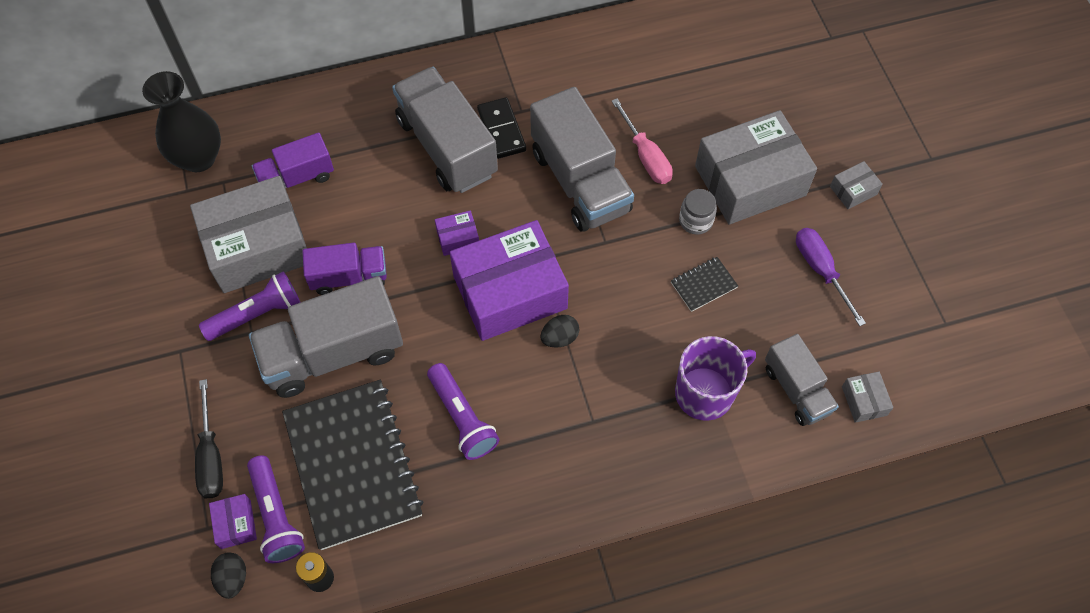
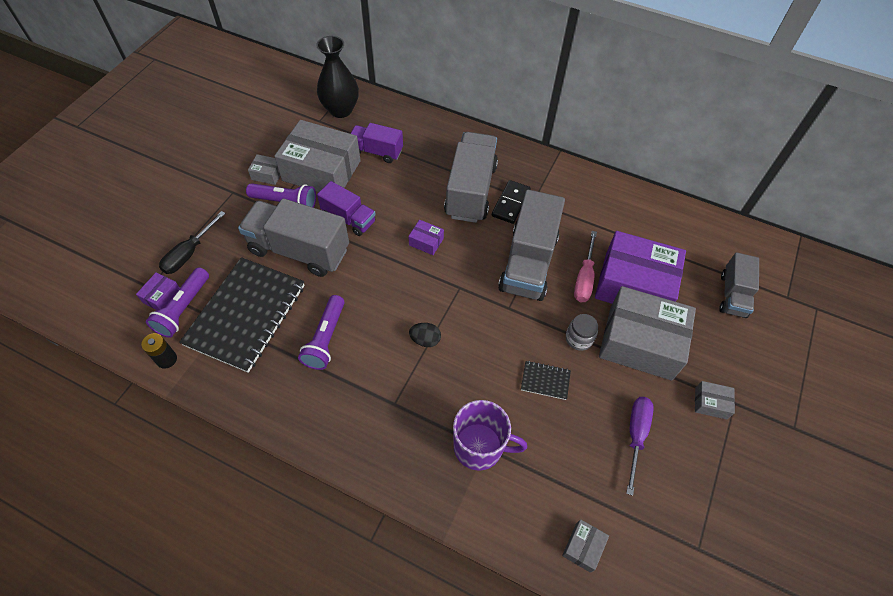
camera: 40 degrees right, 5 degrees down
black egg [211,552,246,599] -> none
purple box [450,220,569,341] -> purple box moved to [595,231,686,304]
grey truck [765,334,839,426] -> grey truck moved to [719,252,759,318]
none -> grey box [248,154,280,185]

